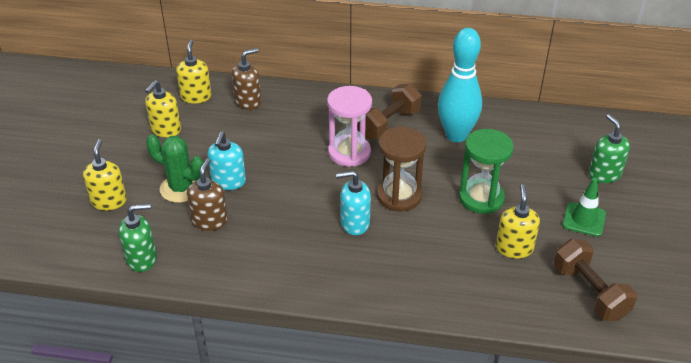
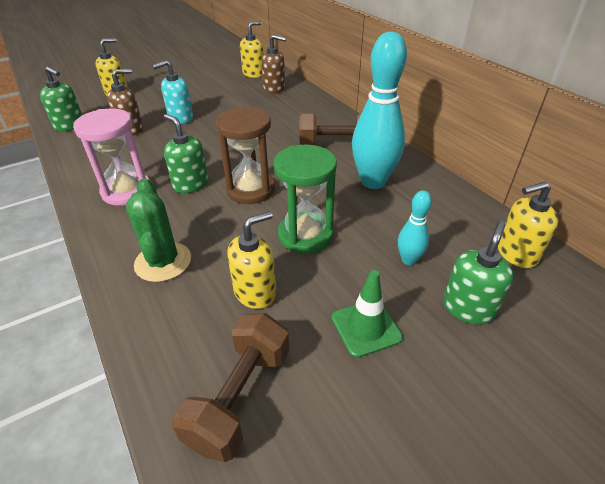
camera: 50 degrees right, 0 degrees up
yellow soap dispenser [145,80,181,137] -> yellow soap dispenser moved to [498,181,558,268]
green cactus [146,134,204,203] -> green cactus moved to [126,178,191,282]
pink hourglass [327,86,372,167] -> pink hourglass moved to [73,109,150,206]
turquoise soap dispenser [336,171,371,235] -> green soap dispenser [164,114,208,193]
none -> turquoise bowling pin [398,190,432,265]

